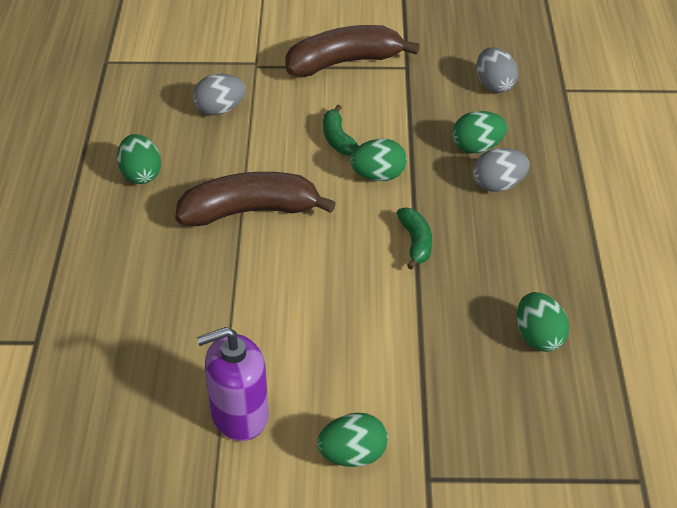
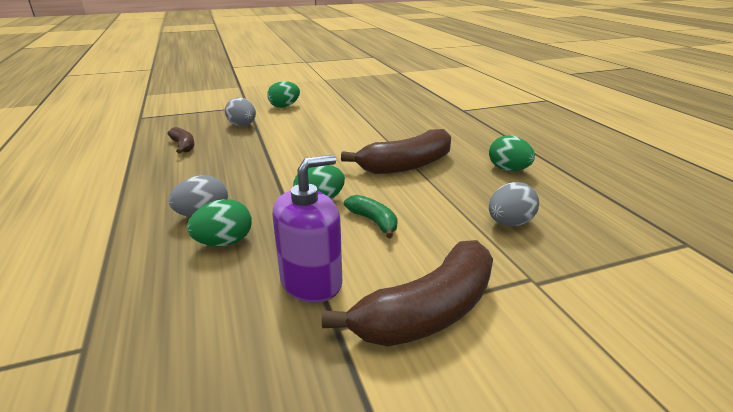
camera: 160 degrees right, 15 degrees down
purple soap dispenser [197,327,269,441] -> purple soap dispenser moved to [272,155,342,303]
green banana [397,207,432,270] -> none
grey egg [477,47,518,93] -> grey egg moved to [225,97,256,126]
green egg [517,292,569,352] -> brown banana [167,127,195,154]

